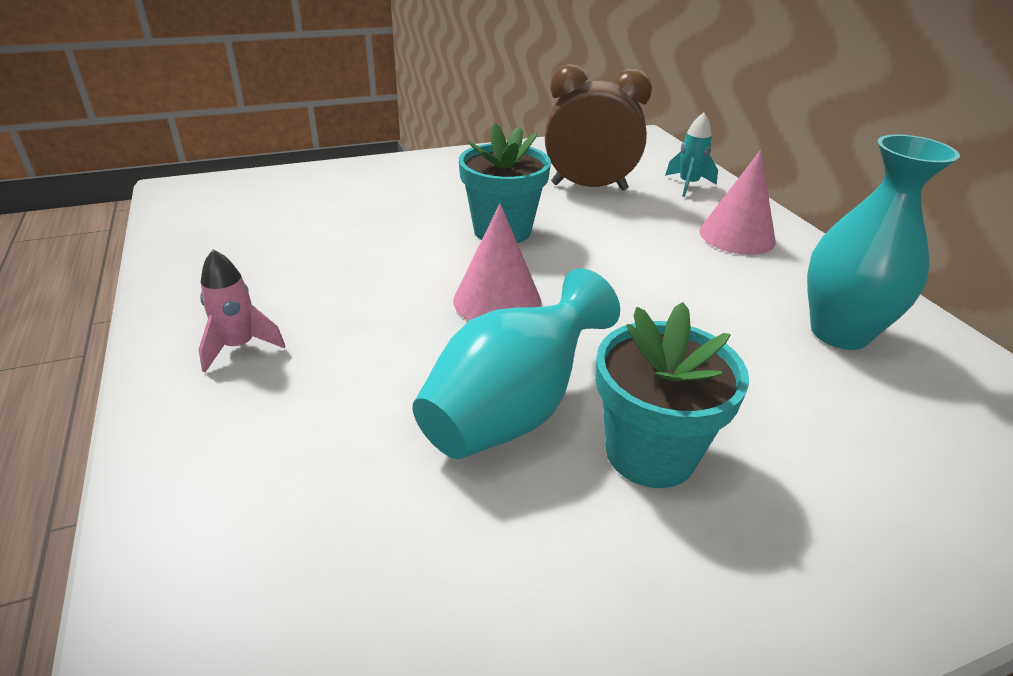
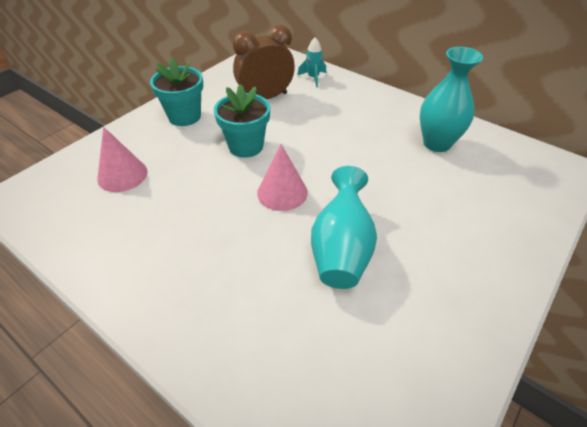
camera: 30 degrees left, 10 degrees up
pink rocket [199,249,285,372] -> none
turquoise flower pot [595,302,749,488] -> turquoise flower pot moved to [150,57,203,126]
pink cone [700,150,776,255] -> pink cone moved to [97,127,148,192]

